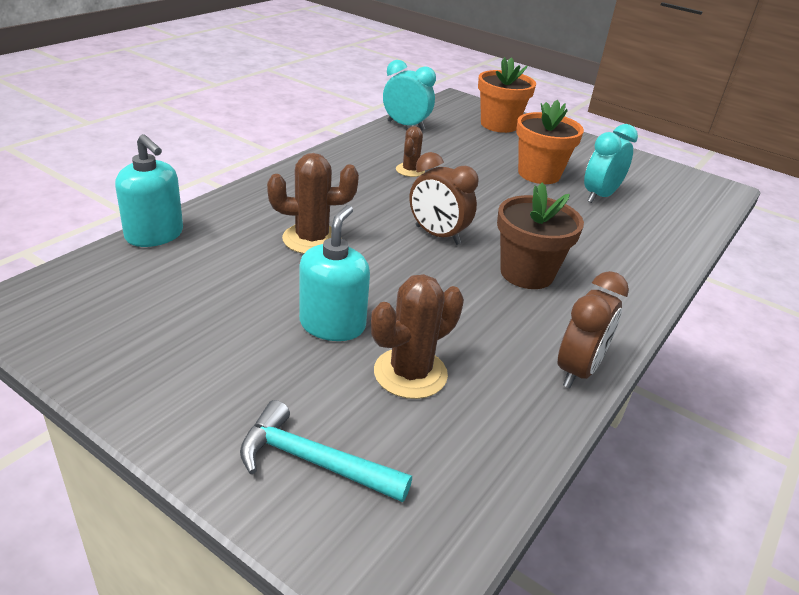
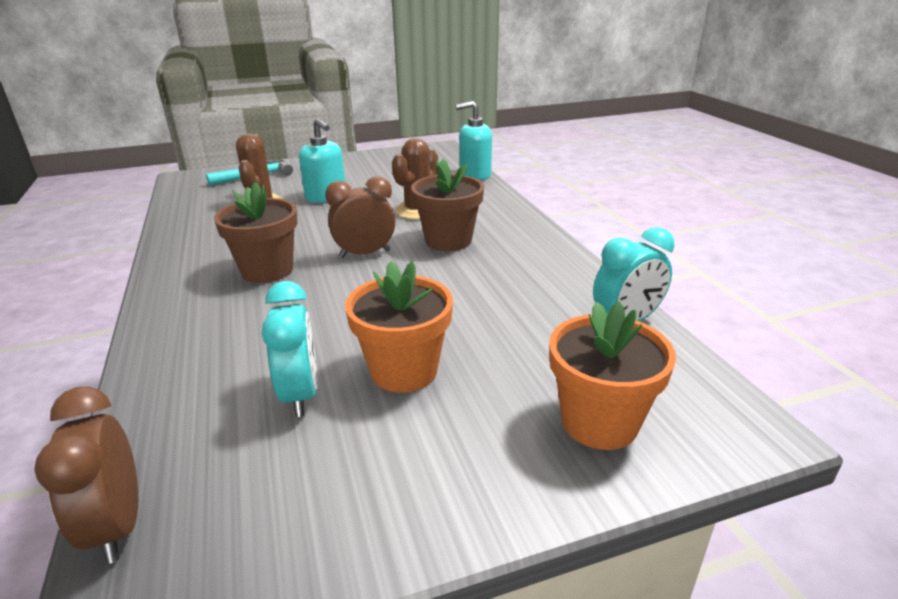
camera: 130 degrees right, 5 degrees down
brown cactus [396,126,425,177] -> none
brown clock [558,271,629,388] -> brown clock moved to [34,386,138,564]
none -> brown flower pot [411,159,484,251]

